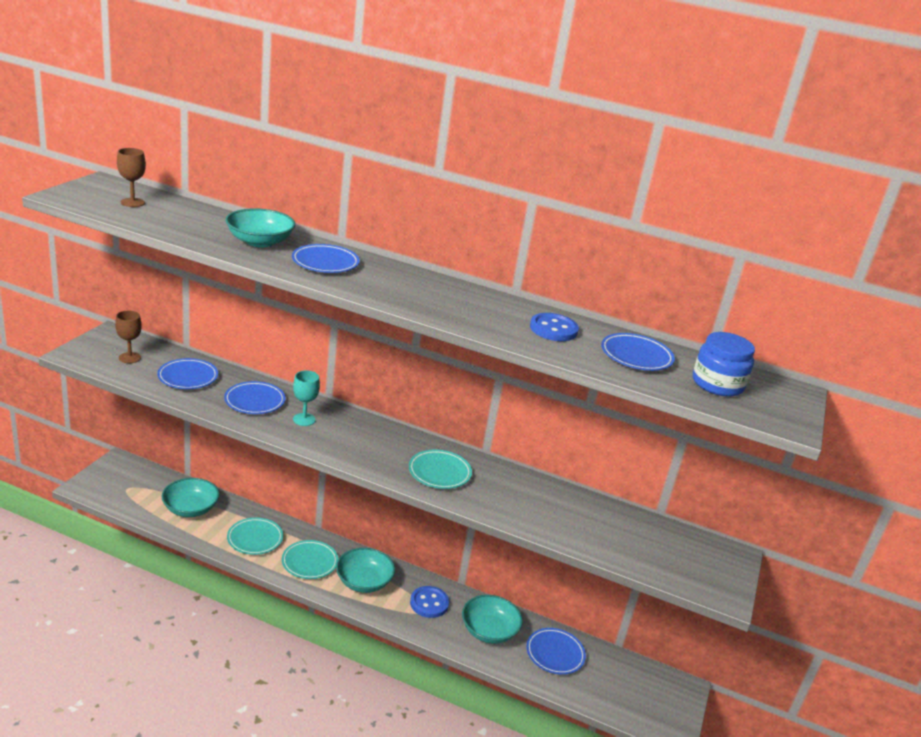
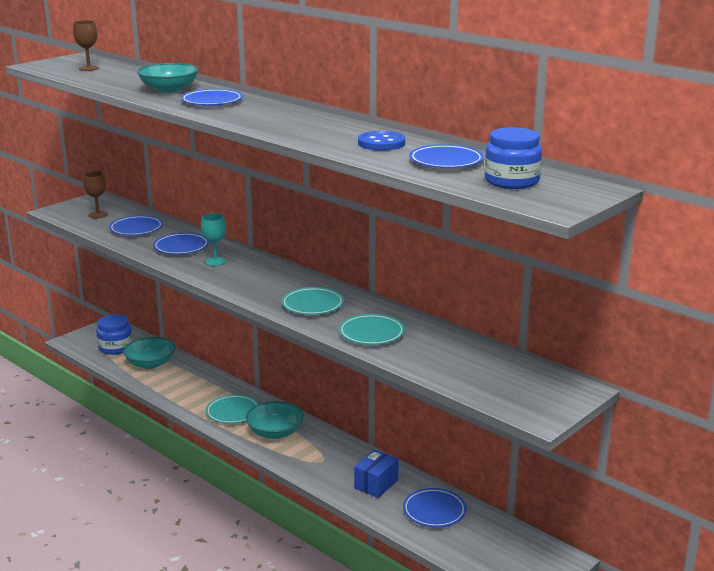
camera: 25 degrees right, 5 degrees down
turquoise plate [227,518,283,555] -> turquoise plate moved to [339,314,405,345]
blue button [410,586,449,618] -> none
turquoise bowl [462,595,523,644] -> blue box [354,450,399,498]
none -> blue jar [96,314,133,355]

